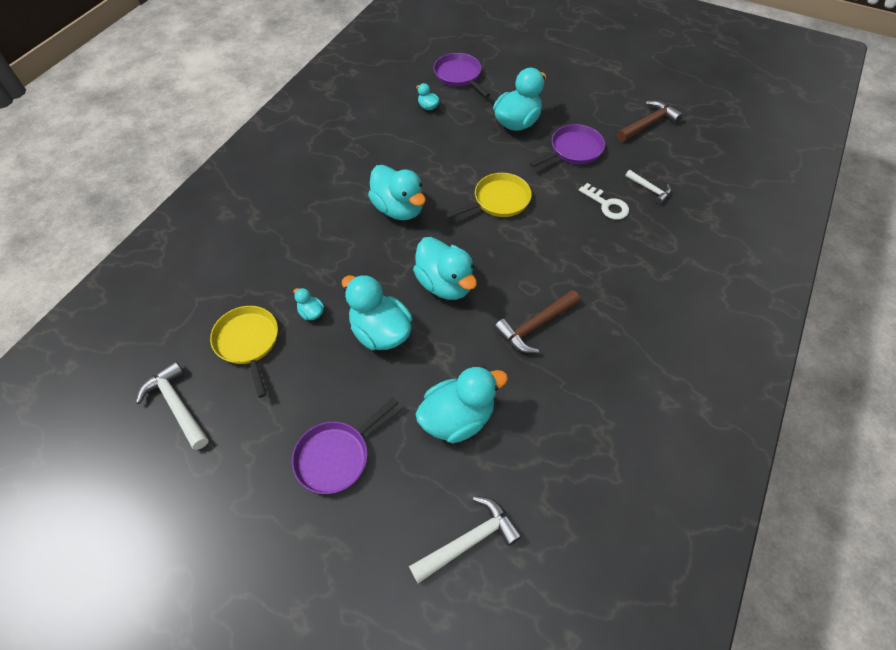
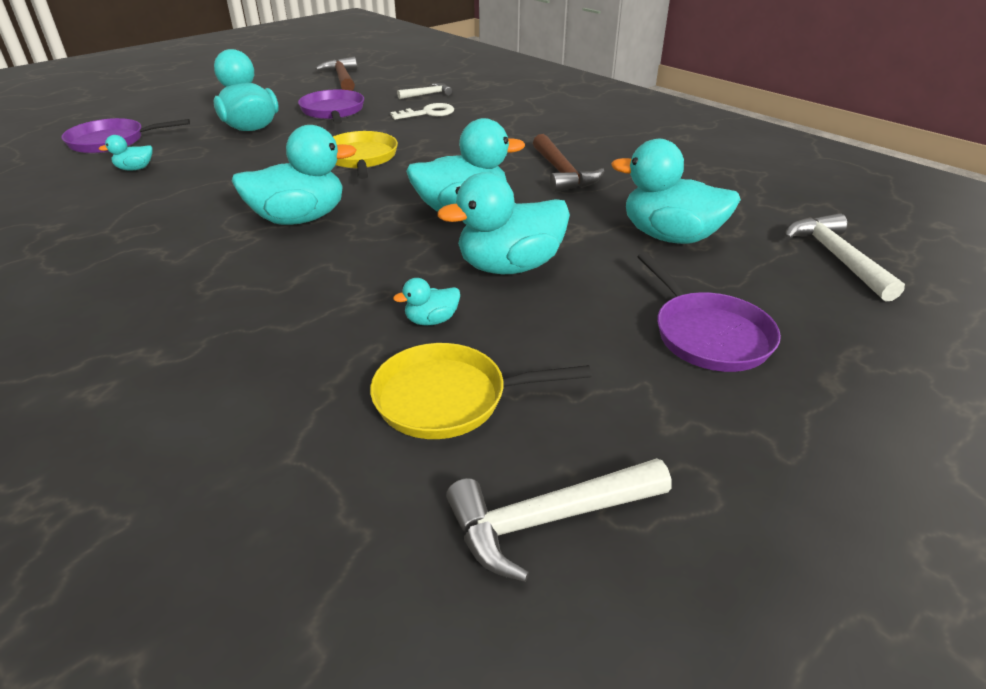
camera: 70 degrees left, 20 degrees down
turquoise duck [416,366,508,443] -> turquoise duck turned 60 degrees counterclockwise [611,139,741,244]

